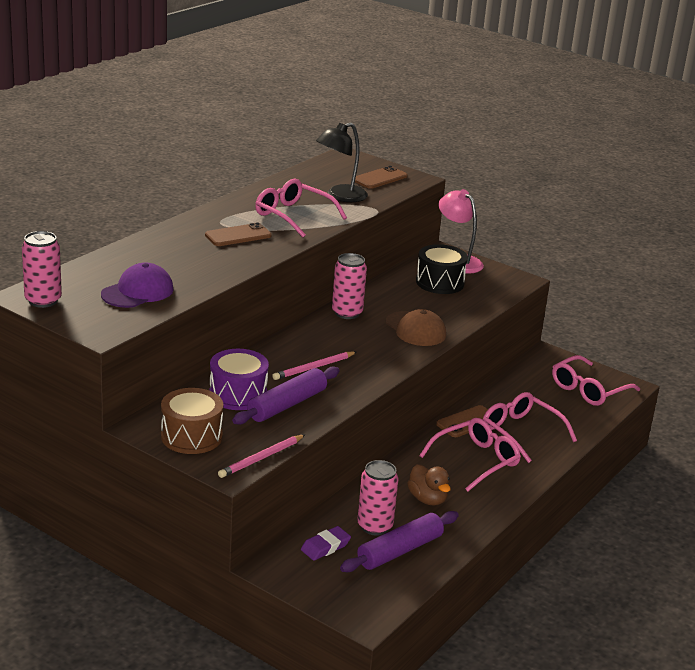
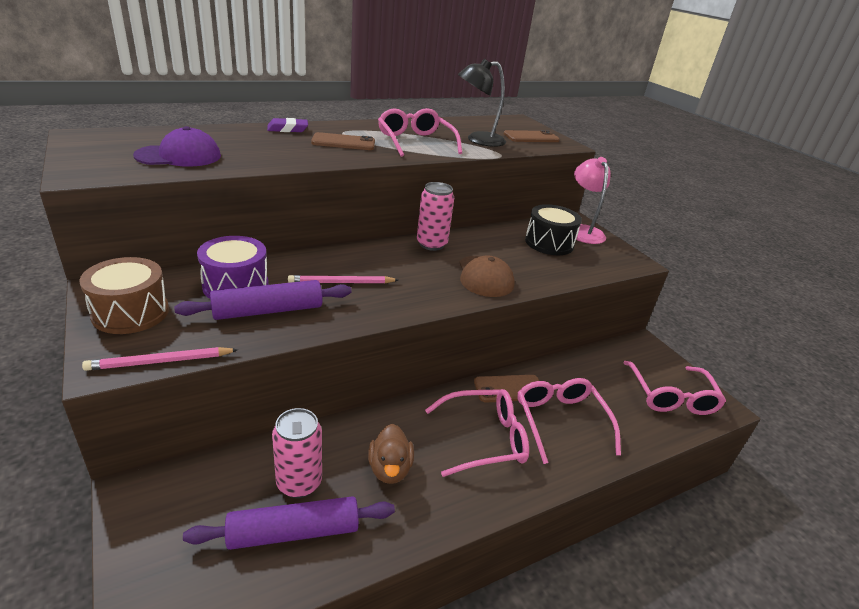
camera: 25 degrees right, 5 degrees up
pink can [22,231,62,308] -> none
purple eraser [301,526,351,561] -> purple eraser moved to [267,118,308,132]
pink glasses [552,355,640,406] -> pink glasses turned 75 degrees counterclockwise [623,361,726,415]

